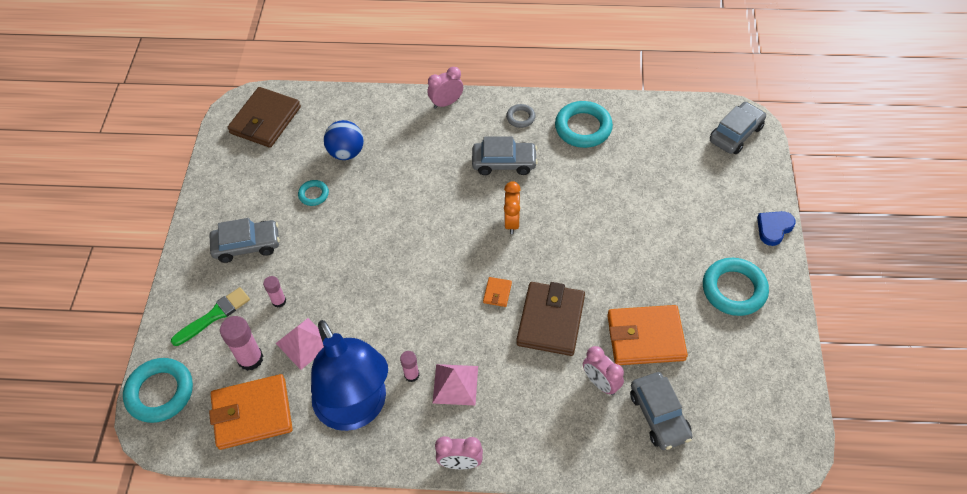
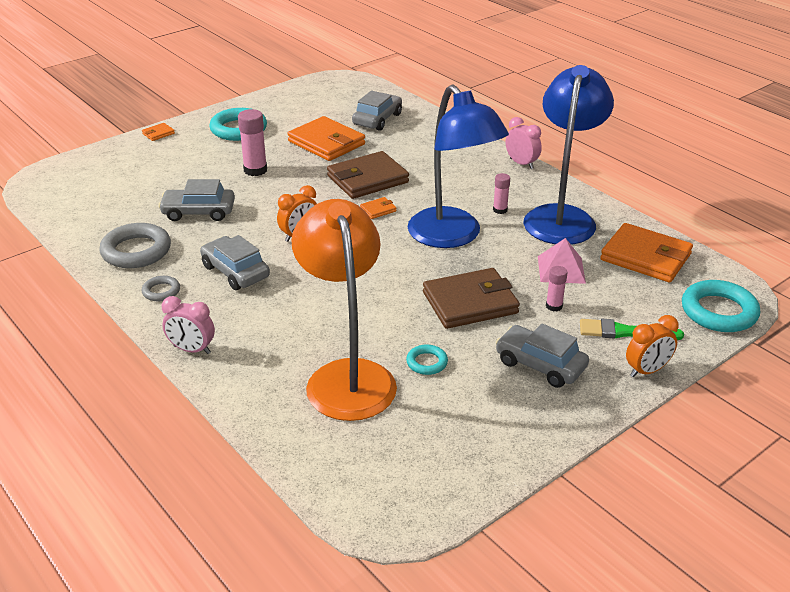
camera: 135 degrees left, 20 degrees down
pink glue stick [220,316,263,371] -> pink glue stick moved to [238,109,267,176]
brown wallet [228,87,301,148] -> brown wallet moved to [423,268,520,329]
blue ball [324,120,364,160] -> orange lamp [291,199,397,421]
pink pyramid [433,364,478,406] -> none
turquoise ring [555,101,613,148] -> grey ring [99,223,171,268]
pink clock [583,346,624,395] -> none
grey car [710,102,766,154] -> grey car moved to [158,179,235,221]
blue heart [757,211,796,246] -> orange wallet [142,123,175,141]
none -> blue lamp [407,84,509,248]
none -> orange clock [626,315,679,378]

